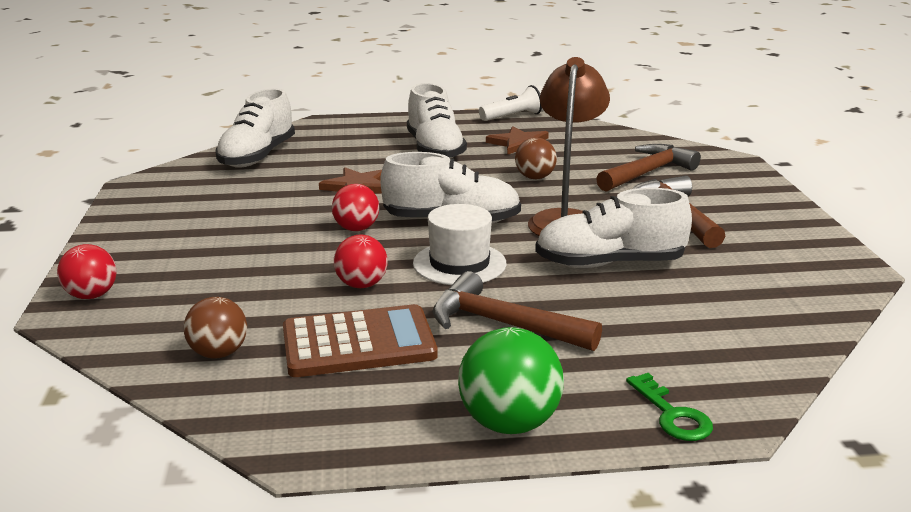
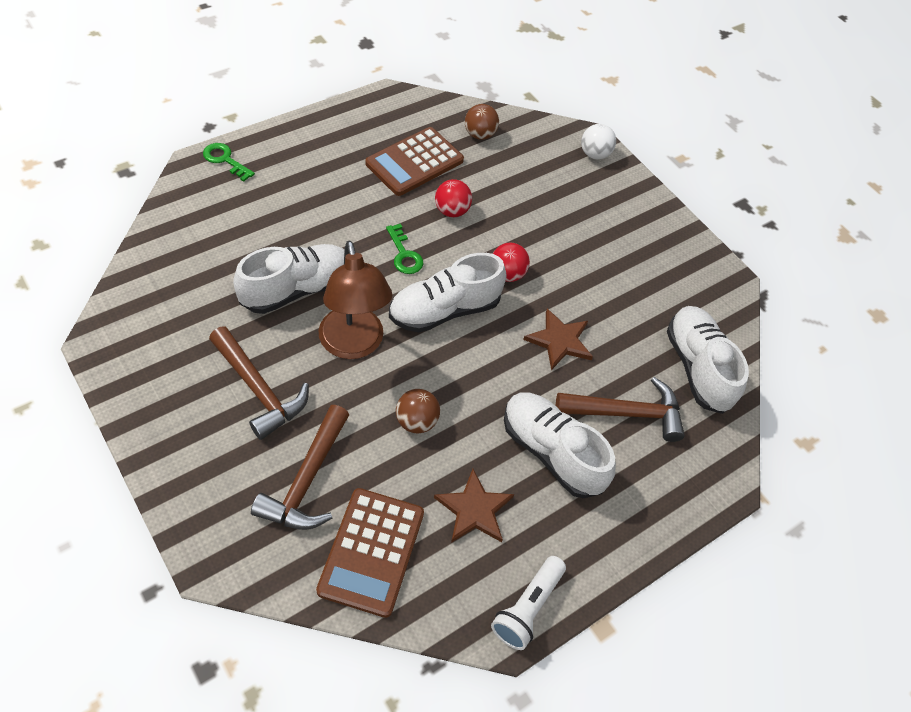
camera: 145 degrees right, 30 degrees up
red ball [57,244,117,299] -> white ball [581,124,616,160]
white hat [413,204,506,285] -> green key [386,224,423,274]
brown hammer [432,271,602,351] -> brown hammer moved to [556,377,685,442]
green ball [458,327,564,434] -> none
none -> brown calculator [316,488,424,618]

